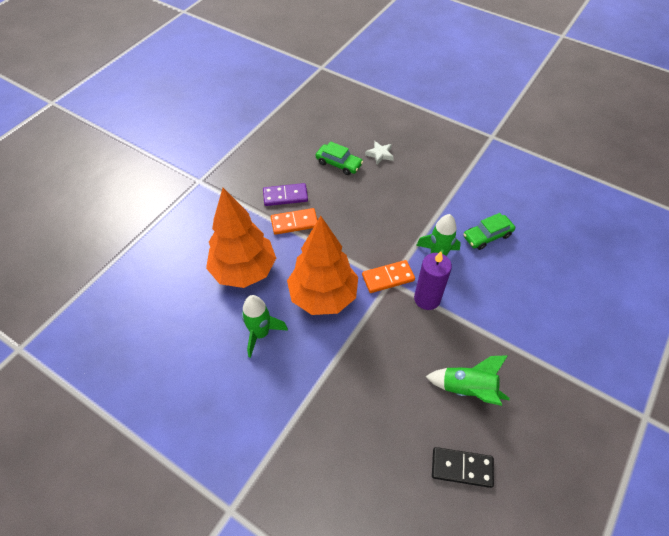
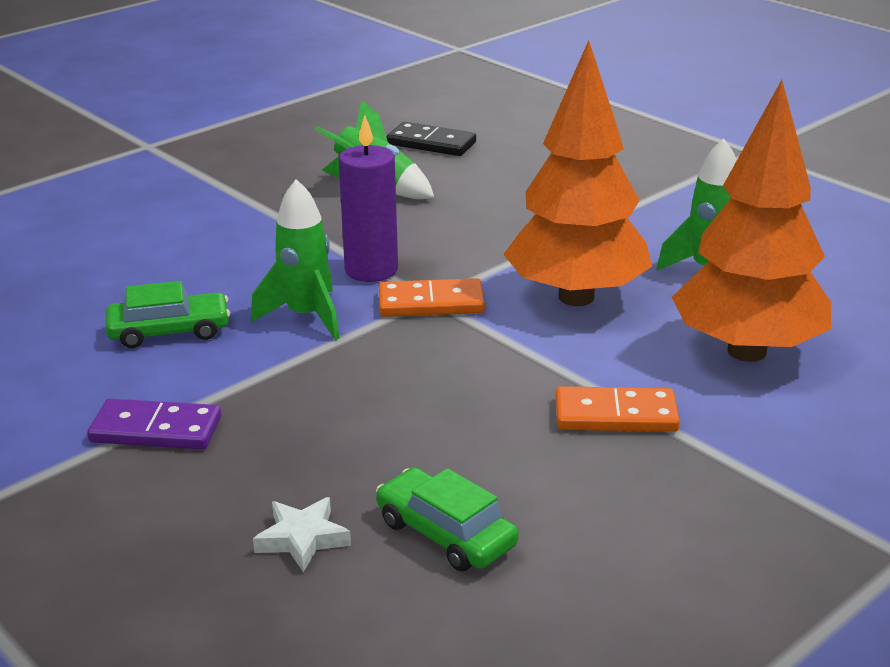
camera: 165 degrees left, 25 degrees down
purple domino [263,183,308,206] -> purple domino moved to [87,398,221,450]

